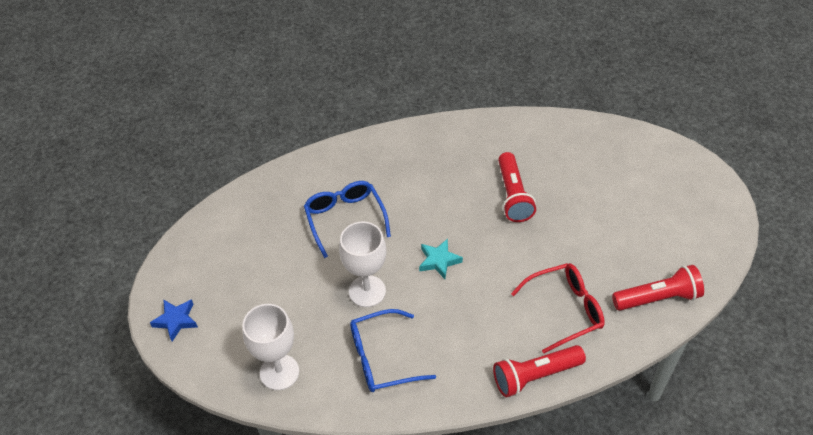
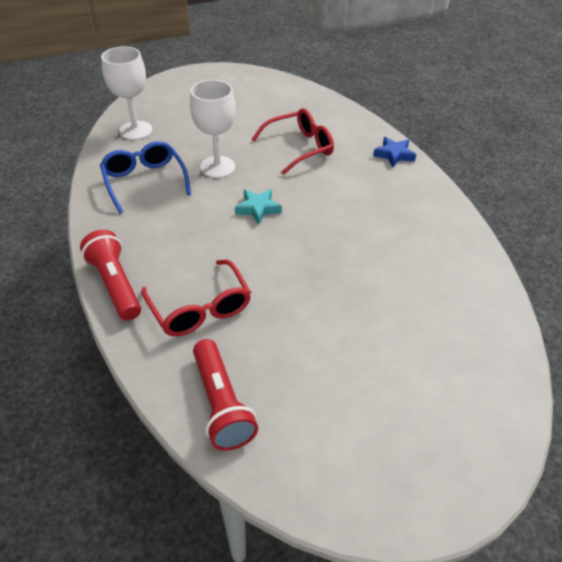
camera: 80 degrees right, 5 degrees down
blue star [150,299,198,341] -> blue star moved to [373,137,416,167]
blue glasses [304,181,391,258] -> red glasses [251,108,334,175]
red flashlight [498,152,536,222] -> none

